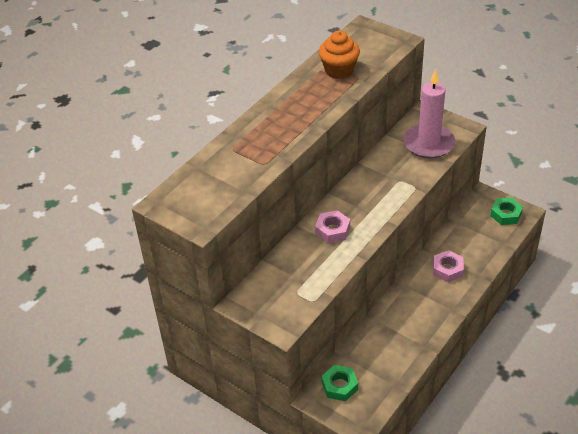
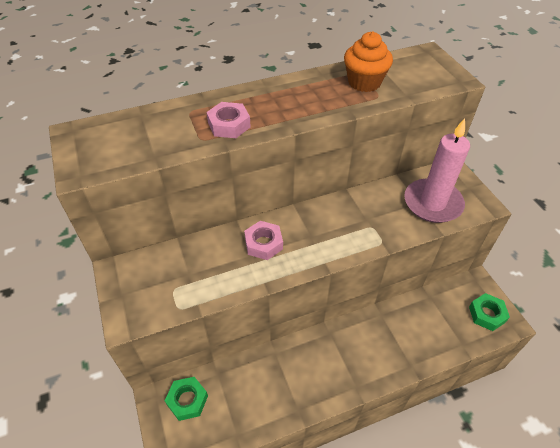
camera: 30 degrees right, 5 degrees up
pink nut [433,250,464,282] -> pink nut moved to [206,102,251,138]

